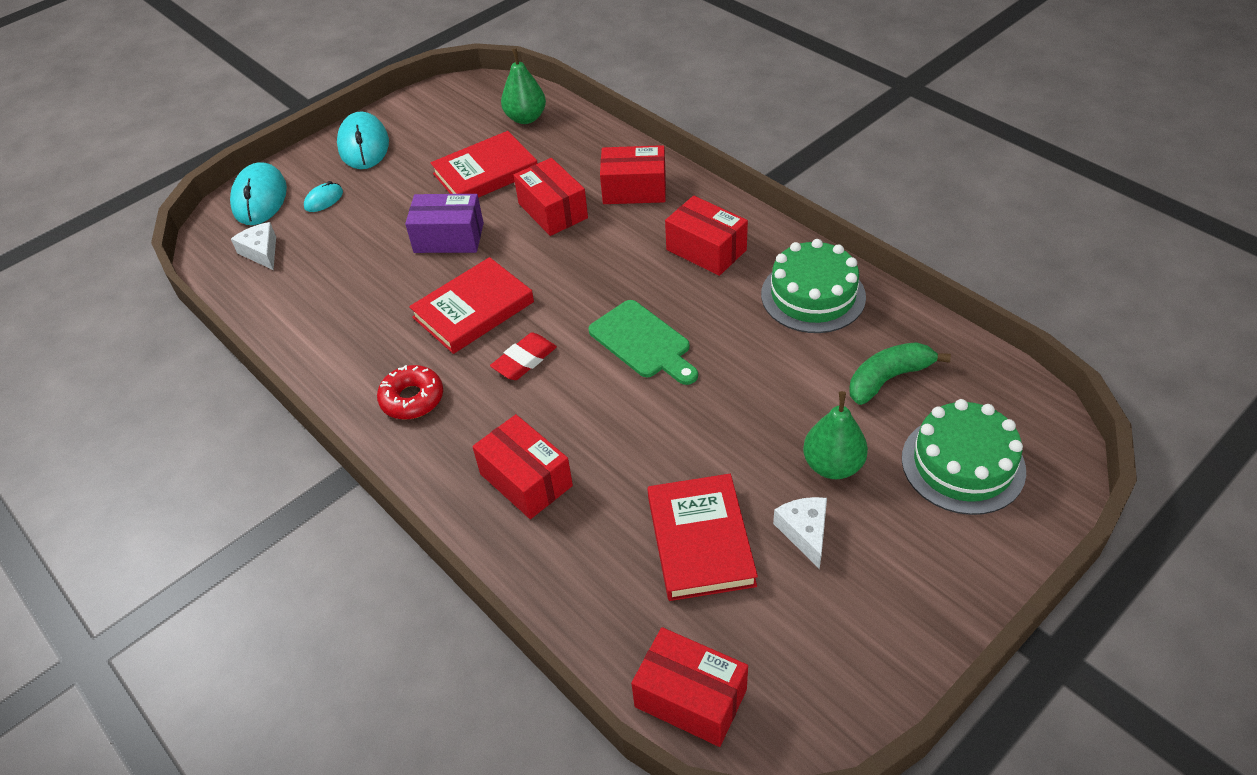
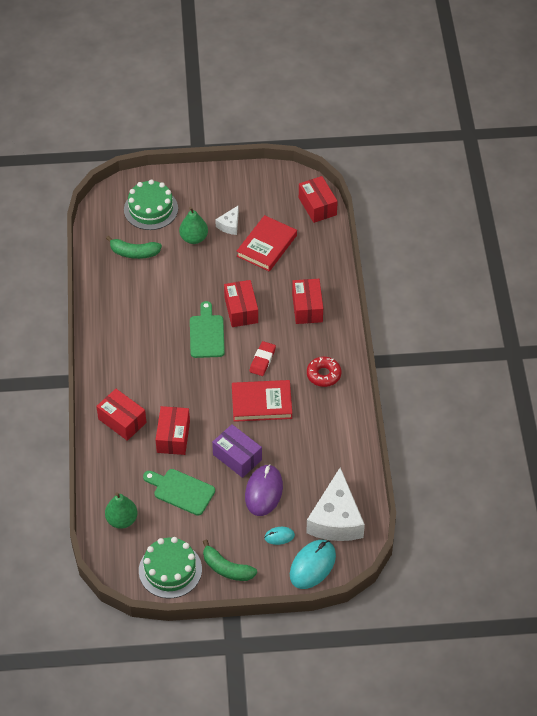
camera: 145 degrees left, 5 degrees up
white cheese [231,222,276,270] -> white cheese [306,467,365,541], size x2.09
turquoise mouse [337,112,389,169] -> green banana [203,540,257,581]
red book [430,131,538,198] -> green cutting board [143,469,215,516]
red eraser [490,333,557,380] -> red eraser turned 60 degrees counterclockwise [249,341,276,376]
red box [665,196,748,276] -> red box moved to [224,280,258,327]
green cake [761,239,866,333] -> green cake moved to [139,537,202,598]
none -> purple mouse [245,464,283,516]

